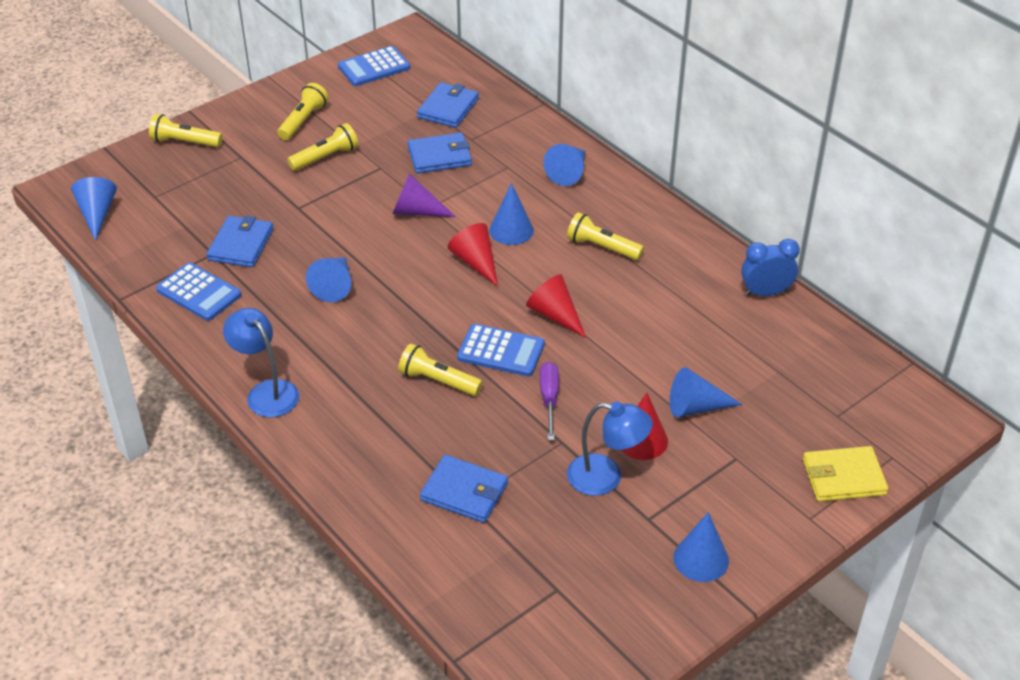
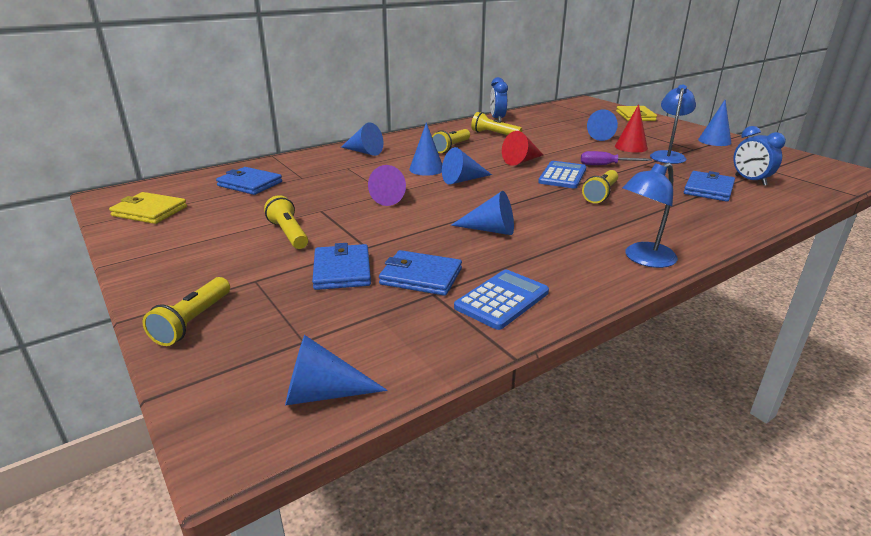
camera: 85 degrees left, 15 degrees down
yellow flashlight [277,83,328,140] -> yellow flashlight moved to [471,112,522,135]
blue calculator [338,46,410,86] -> yellow wallet [109,192,187,224]
blue wallet [407,133,472,173] -> blue wallet moved to [312,243,371,290]
red cone [448,223,498,287] -> blue cone [442,147,492,185]
none -> blue clock [733,126,786,185]

